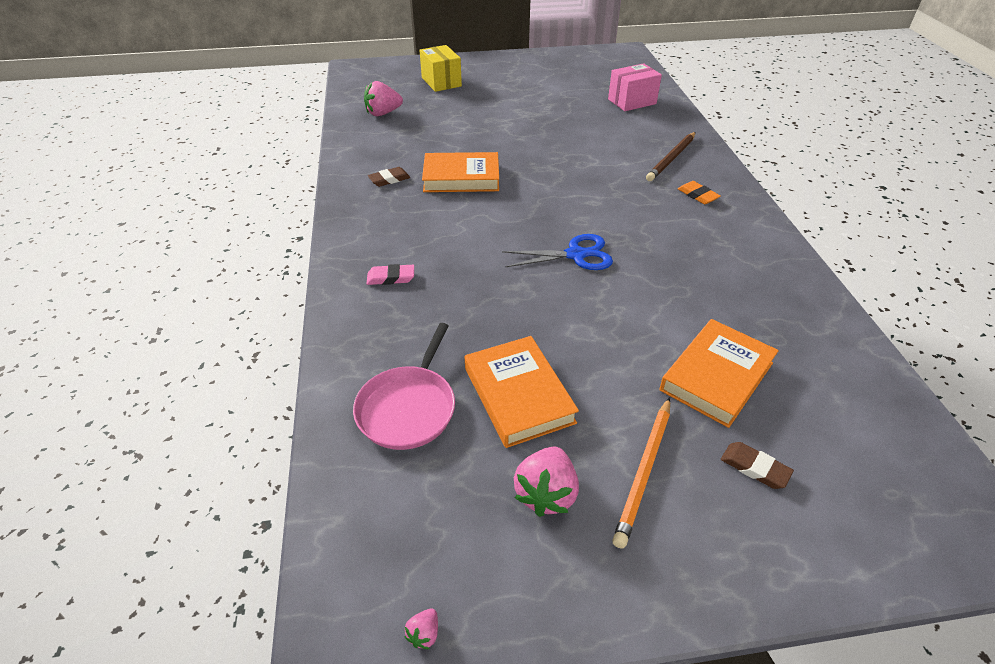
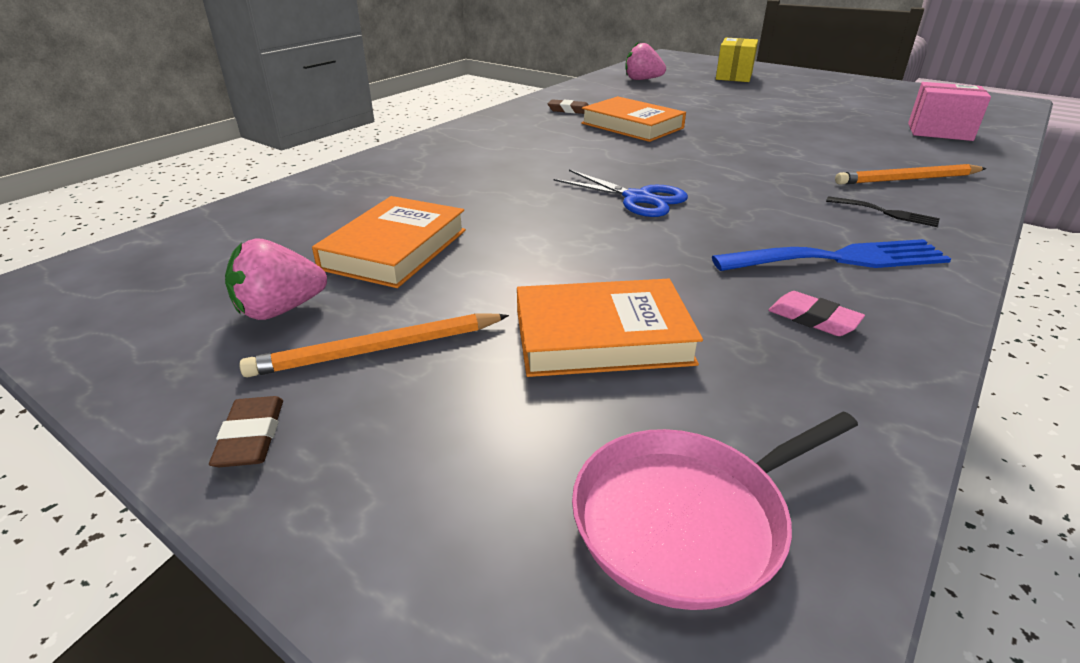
camera: 45 degrees right, 10 degrees down
pink pan [353,323,455,450] -> pink pan moved to [572,411,858,610]
pink eraser [367,264,414,285] -> pink eraser moved to [768,291,865,336]
pink strawberry [405,609,438,649] -> none
brown pencil [646,132,696,181] -> orange pencil [835,164,987,185]
orange eraser [678,181,720,204] -> black fork [826,196,940,227]
brown eraser [721,442,794,489] -> brown eraser moved to [209,396,283,467]
none -> blue fork [712,239,951,271]

